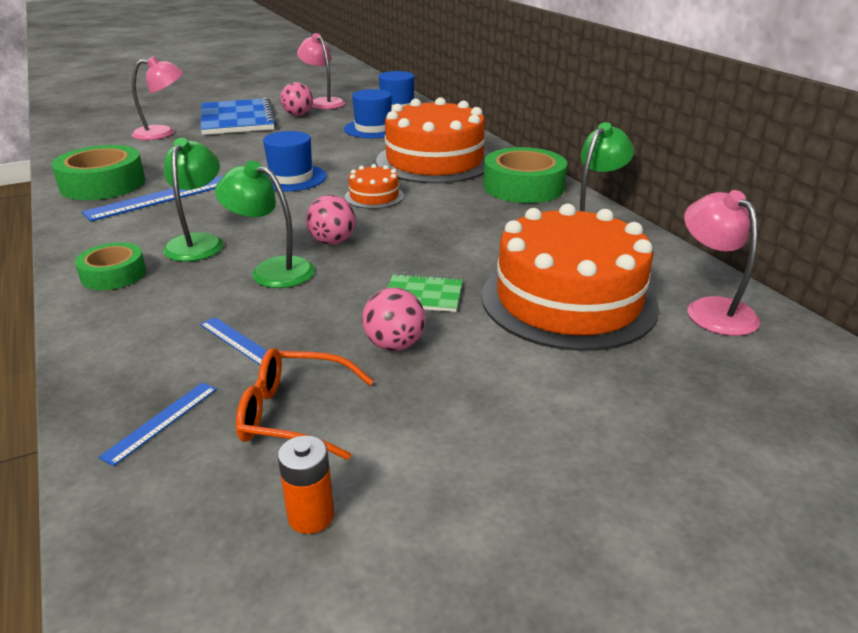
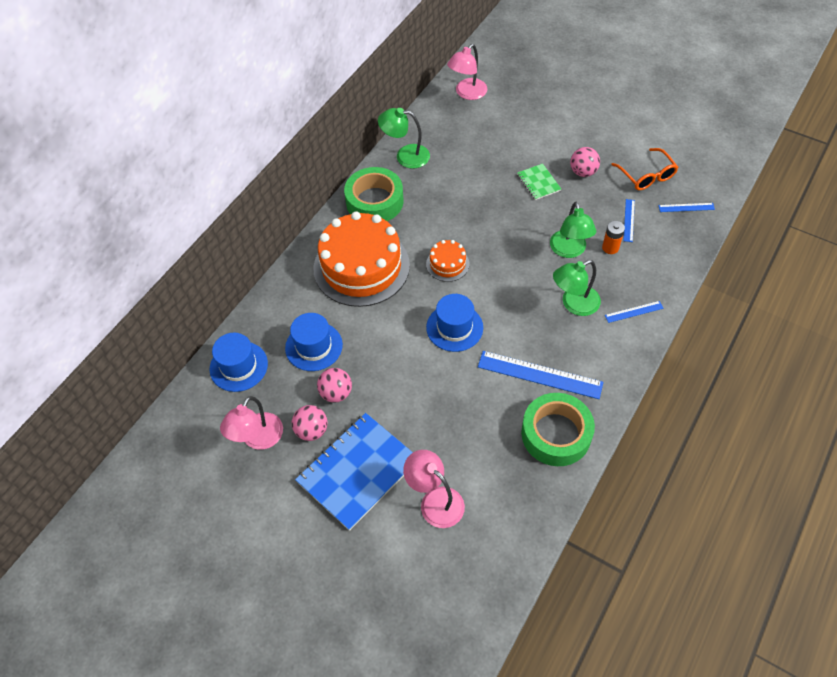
camera: 120 degrees left, 25 degrees up
green tape [75,242,146,290] -> blue ruler [605,301,664,323]
orange battery [278,435,334,534] -> orange battery moved to [602,221,625,254]
pink ball [306,195,356,245] -> pink ball moved to [317,368,352,403]
orange cake [481,204,659,351] -> none

